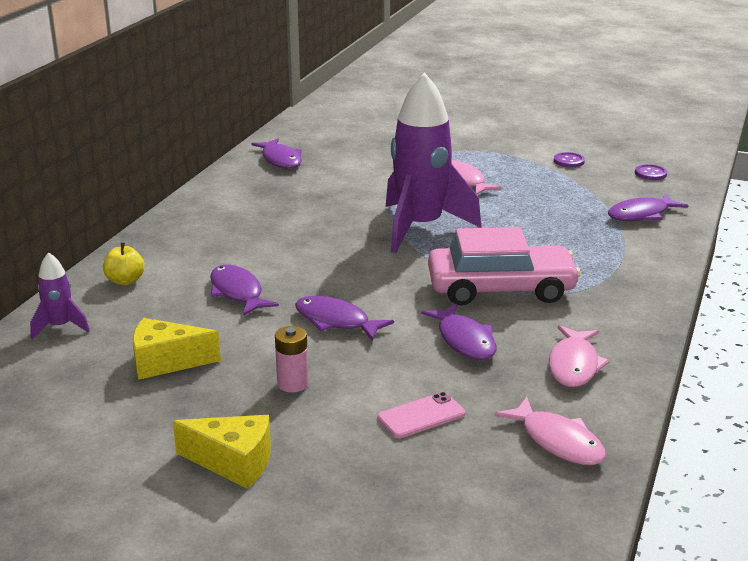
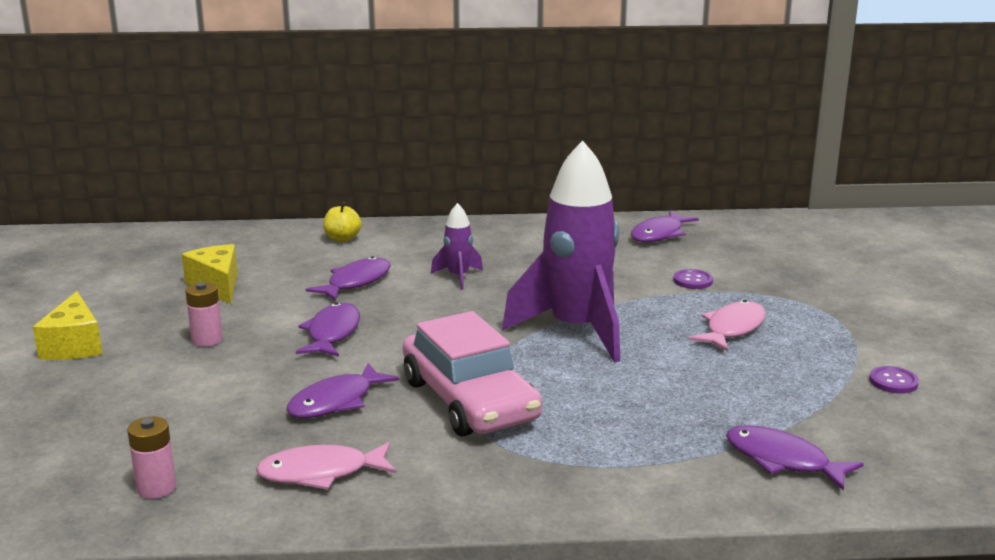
camera: 65 degrees right, 5 degrees down
purple rocket [30,252,90,339] -> purple rocket moved to [431,203,483,290]
pink phone [377,392,465,438] -> none
pink fish [494,397,606,465] -> pink battery [127,416,176,499]
purple button [635,164,667,180] -> purple button moved to [673,269,713,289]

